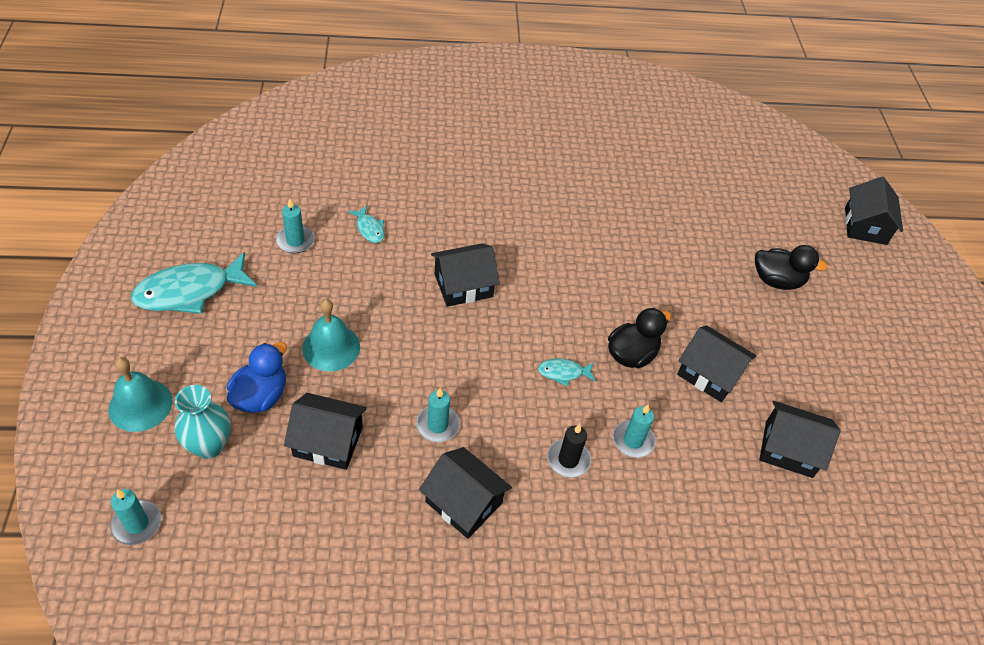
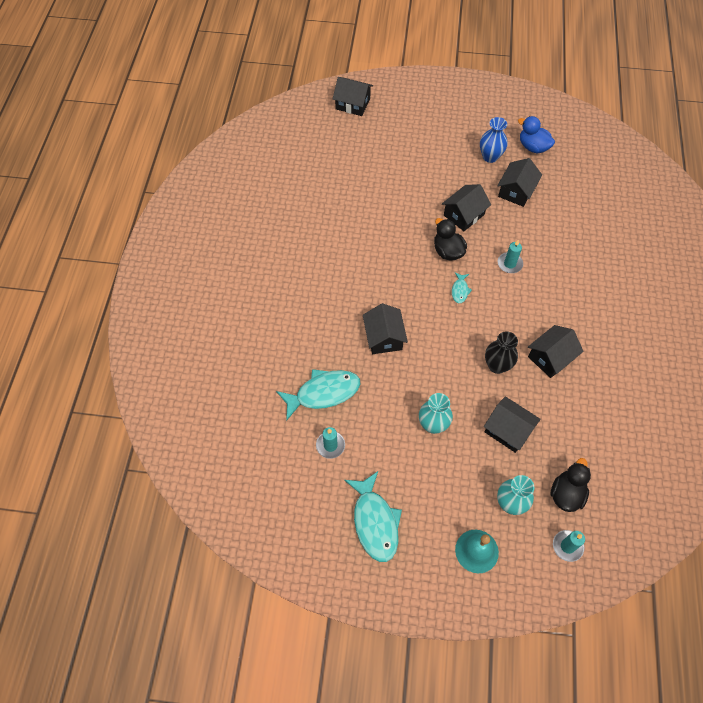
camera: 75 degrees left, 10 degrees up
blue duck [227,342,287,413] -> blue duck moved to [518,116,555,153]
black house [284,393,367,470] -> black house turned 75 degrees counterclockwise [484,396,541,453]
turquoise bell [302,299,360,371] -> turquoise vase [419,393,453,434]
turquoise fish [348,206,385,243] -> turquoise fish [276,369,361,421], size x2.10
turquoise candle [416,388,460,442] -> black vase [485,332,518,374]
black candle [547,424,591,478] -> none
black duck [755,245,828,290] -> black duck moved to [551,458,591,512]
none -> blue vase [480,117,508,163]

